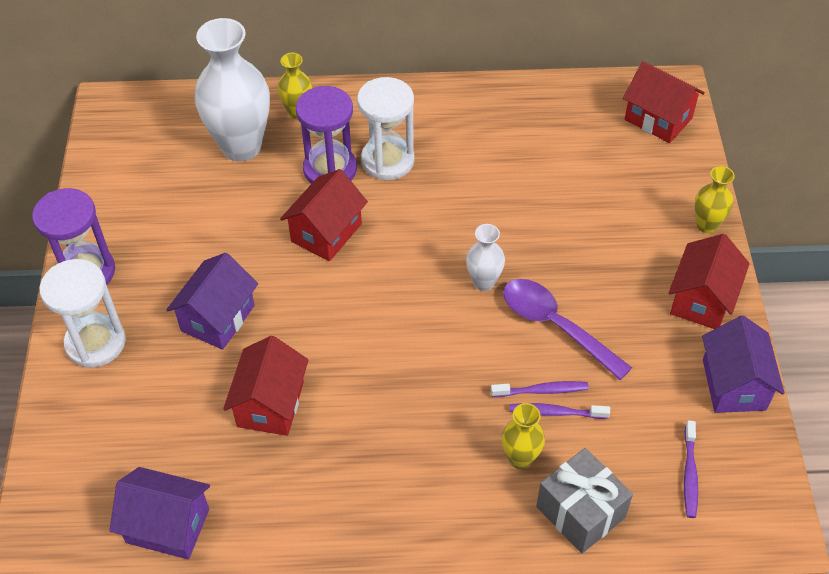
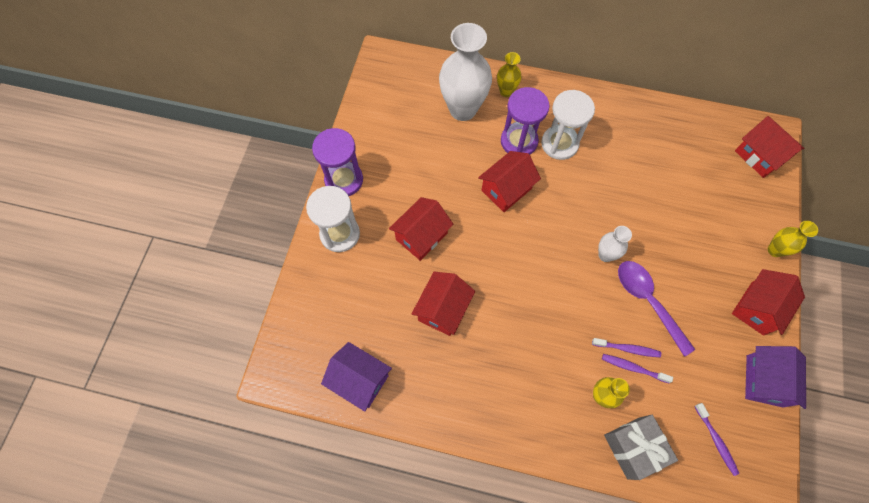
camera: 15 degrees right, 15 degrees up
purple house [166,253,258,350] -> red house [389,197,453,261]
purple toothbrush [684,420,698,518] -> purple toothbrush turned 45 degrees counterclockwise [694,403,739,476]

